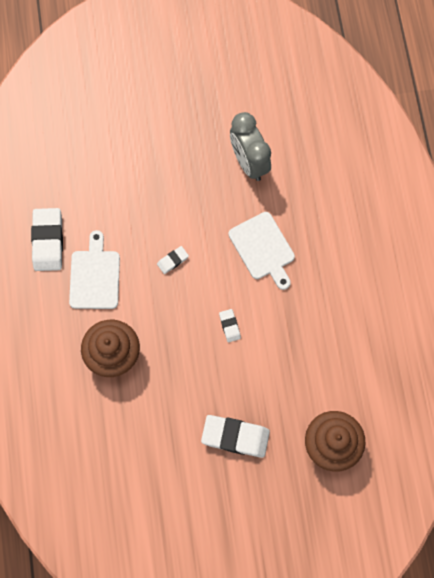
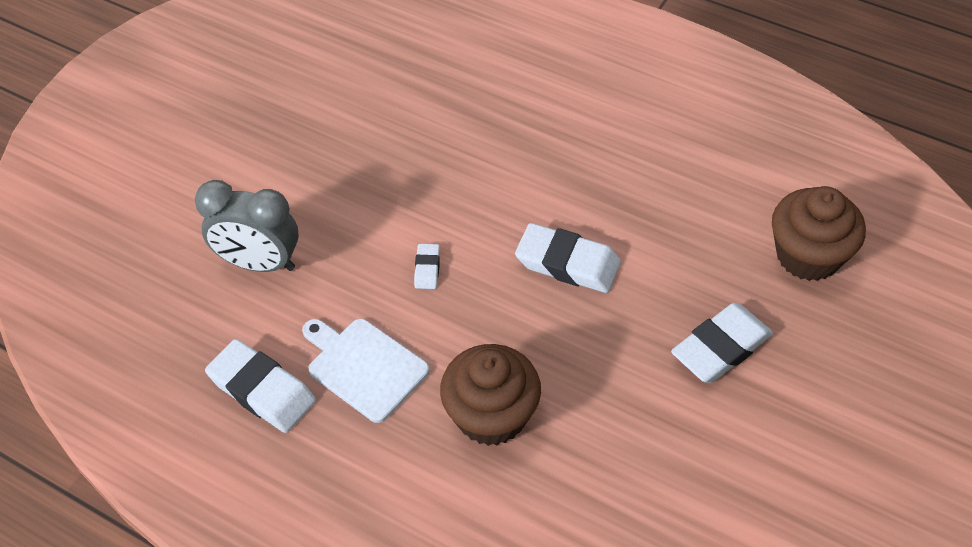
camera: 50 degrees left, 20 degrees down
white eraser [219,309,241,342] -> white eraser [515,223,621,293], size x2.03
white cutting board [228,212,295,290] -> none
grey clock [230,112,271,181] -> grey clock moved to [195,180,299,272]

